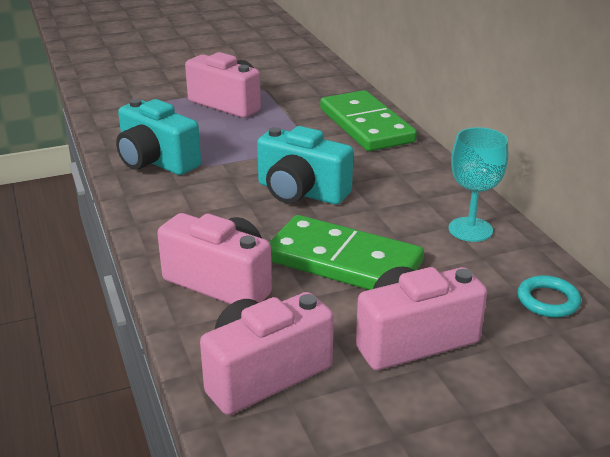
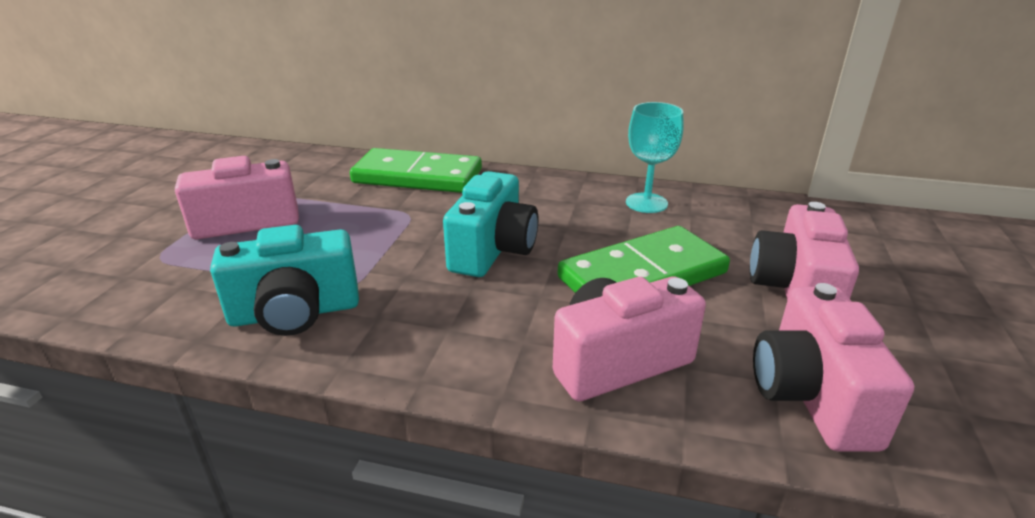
camera: 55 degrees left, 0 degrees up
turquoise camera [257,126,353,205] -> turquoise camera turned 45 degrees counterclockwise [443,171,538,277]
turquoise ring [517,275,581,318] -> none

